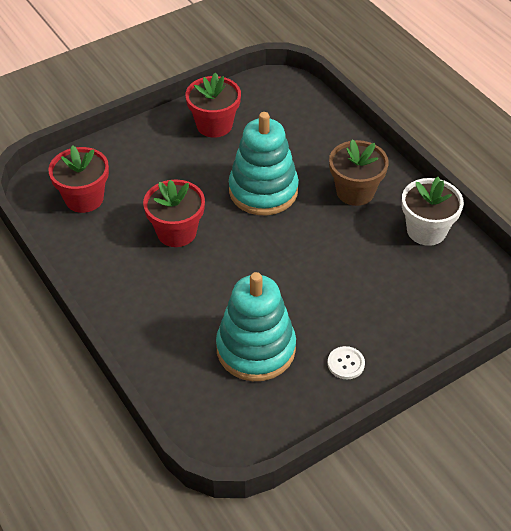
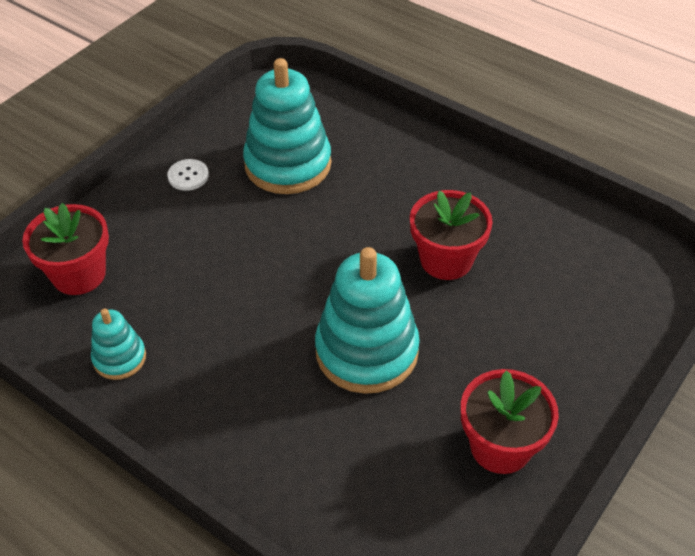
camera: 160 degrees right, 0 degrees up
red flower pot [48,145,109,213] -> red flower pot moved to [22,203,109,295]
brown flower pot [329,140,389,206] -> none
white flower pot [402,177,464,246] -> turquoise stacking toy [91,309,146,380]

